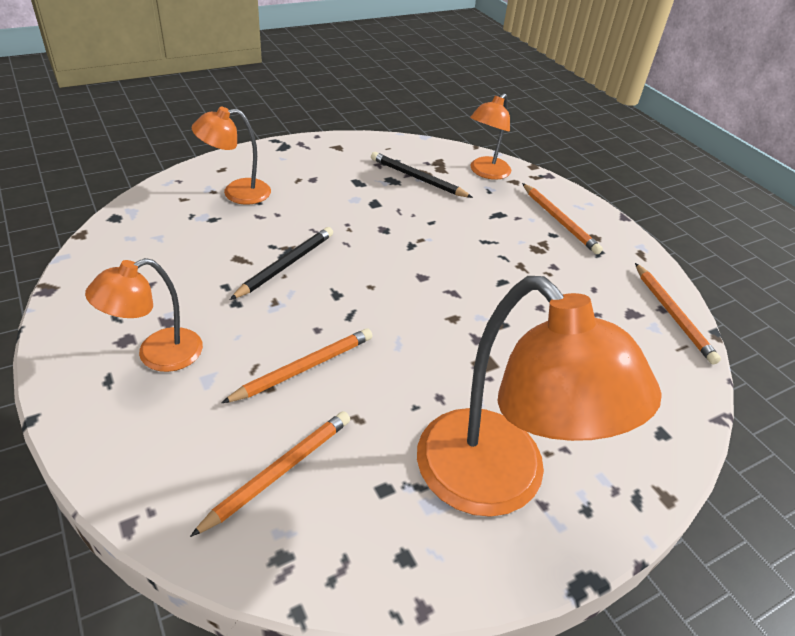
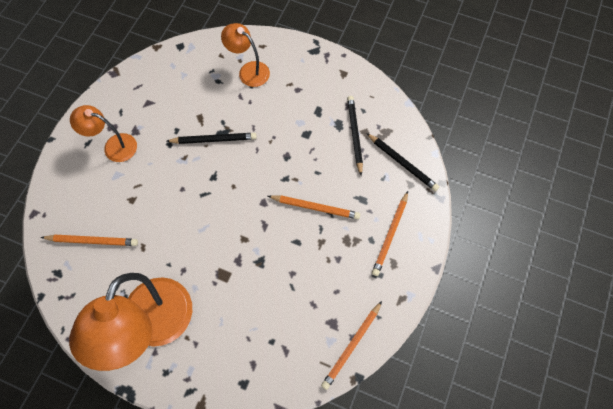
camera: 55 degrees right, 25 degrees up
orange pencil [221,328,372,403] -> orange pencil moved to [268,195,360,219]
orange lamp [470,93,511,180] -> black pencil [366,133,439,191]

